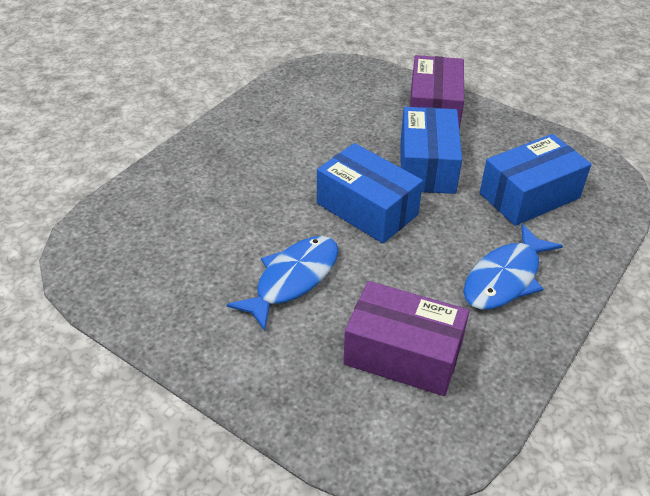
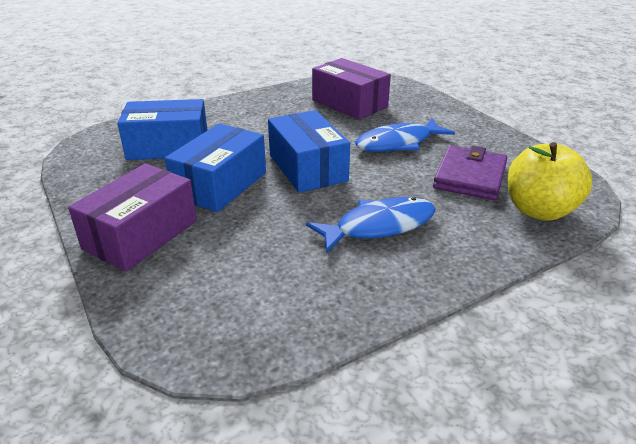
camera: 155 degrees left, 10 degrees down
blue fish [463,224,563,310] -> blue fish moved to [306,197,436,253]
none -> purple wallet [433,145,508,200]
none -> yellow apple [508,142,592,221]

